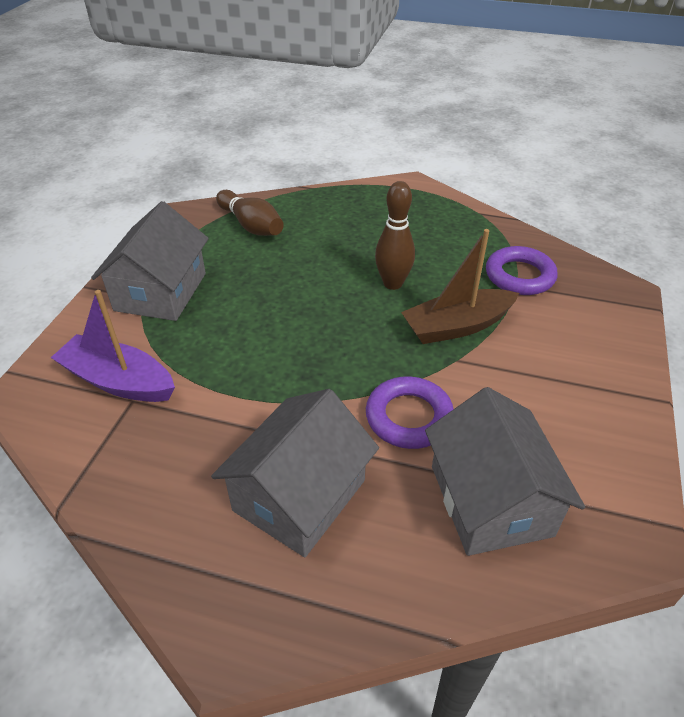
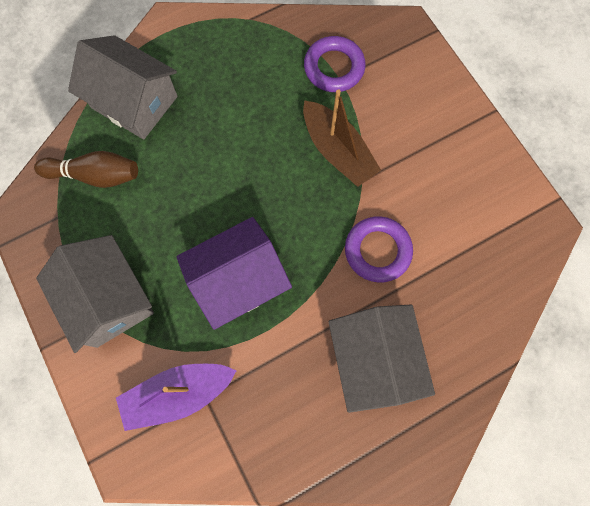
camera: 45 degrees left, 30 degrees up
brown bowling pin [375,181,415,290] -> none
brown boat [401,229,519,344] -> brown boat turned 60 degrees counterclockwise [303,89,381,187]
grey house [425,387,585,556] -> grey house moved to [68,35,178,140]
none -> purple house [176,217,292,330]

